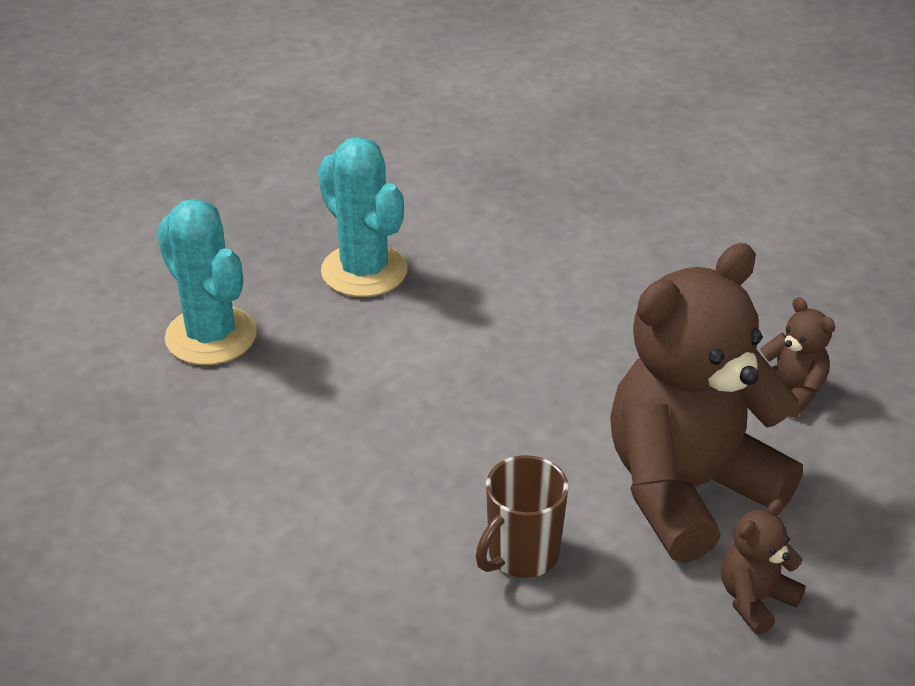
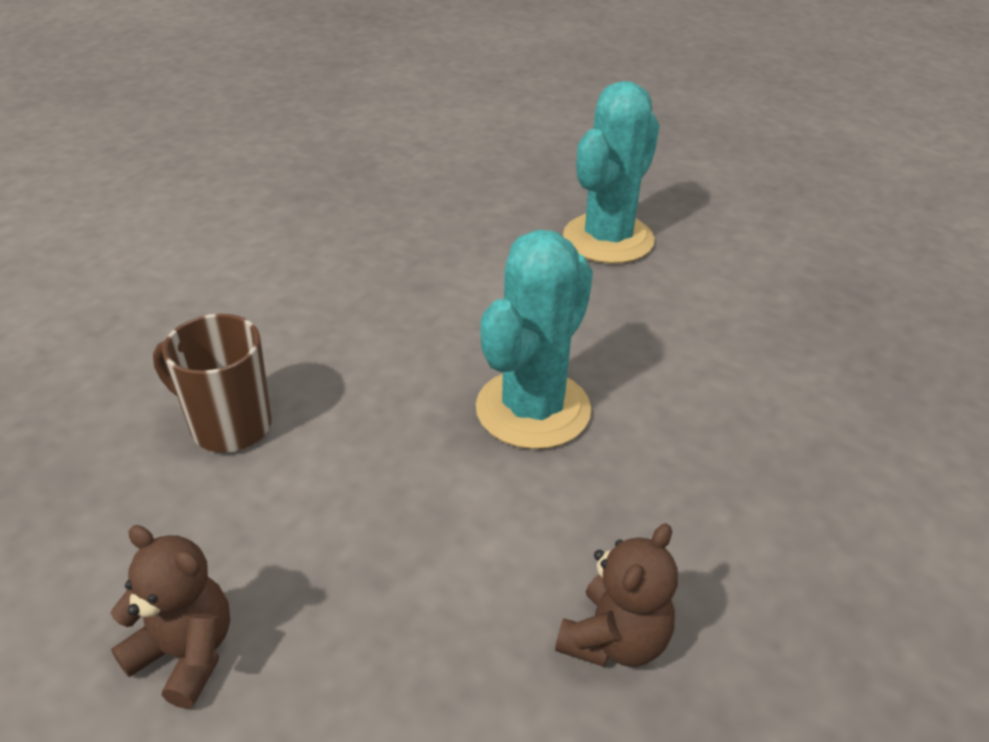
camera: 70 degrees right, 0 degrees up
turquoise cactus [157,199,257,365] -> turquoise cactus moved to [476,230,593,449]
brown teddy bear [610,243,803,563] -> none

